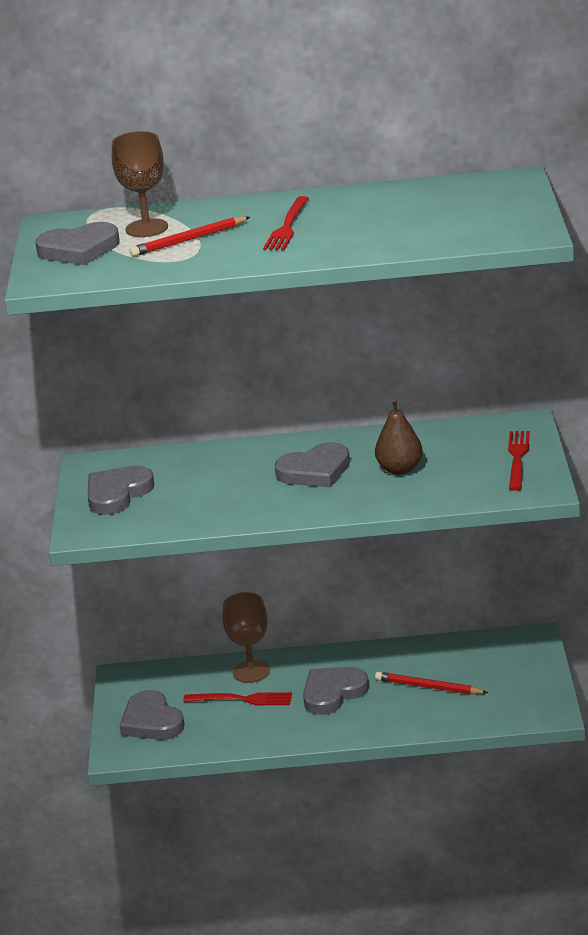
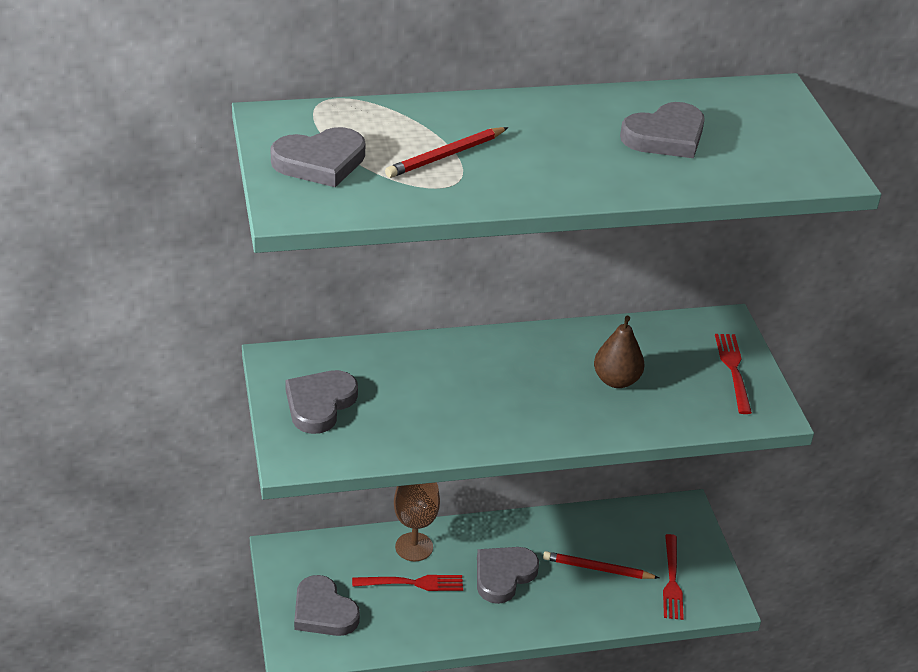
camera: 15 degrees left, 10 degrees up
brown goblet [112,131,168,237] -> none
red fork [263,196,309,250] -> red fork moved to [663,534,684,620]
grey heart [275,442,350,487] -> grey heart moved to [620,102,705,158]

